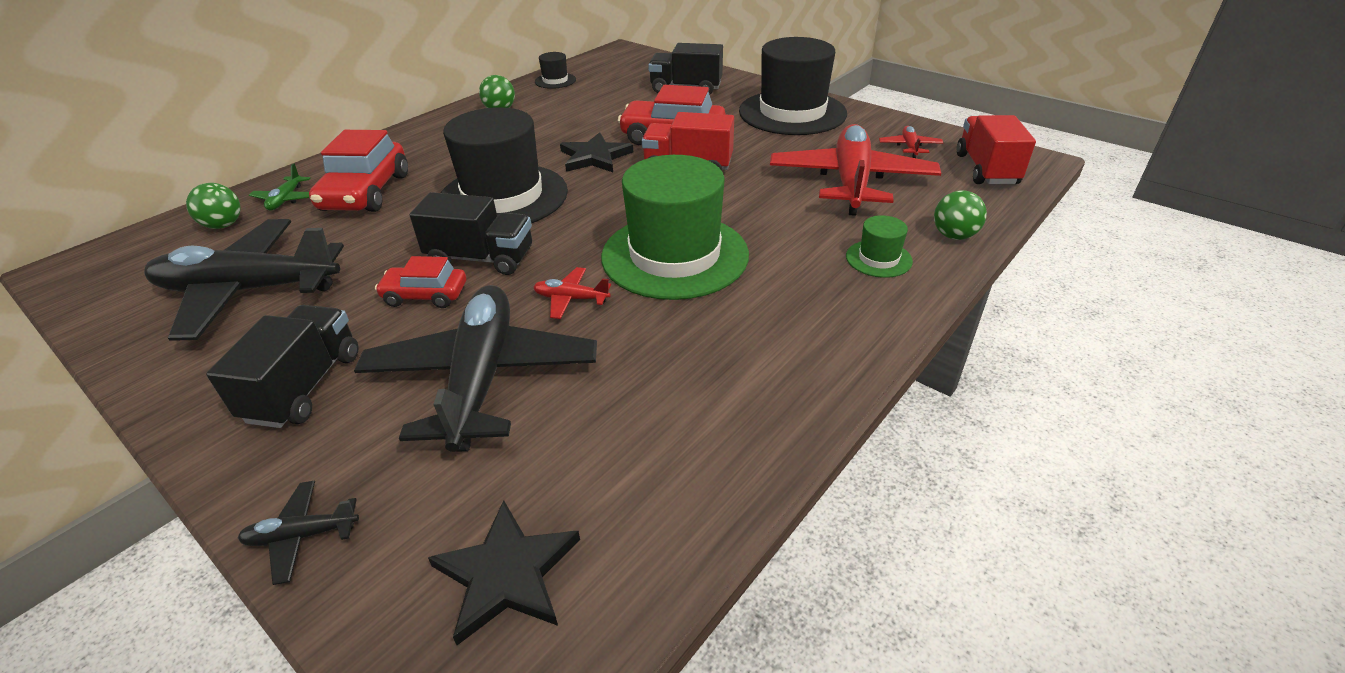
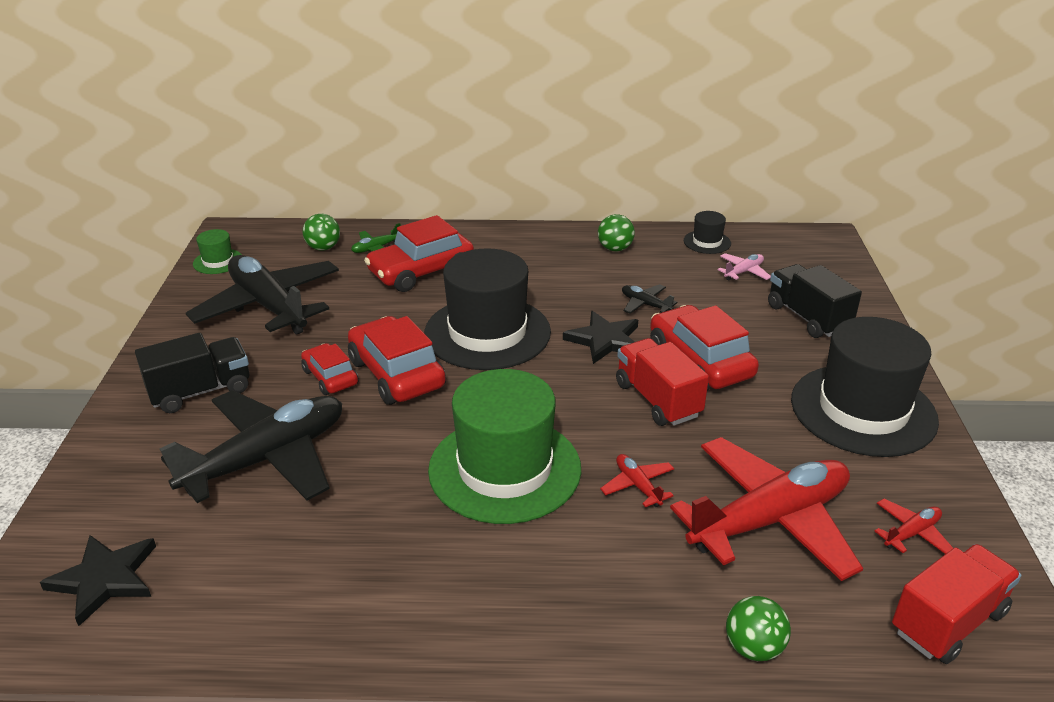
camera: 50 degrees right, 5 degrees down
black plane [238,480,359,585] -> black plane moved to [622,284,678,314]
black truck [410,192,532,275] -> red car [348,316,446,405]
red plane [533,267,611,319] -> red plane moved to [600,454,675,507]
green hat [846,215,913,278] -> green hat moved to [193,229,242,274]
none -> pink plane [718,253,771,281]

